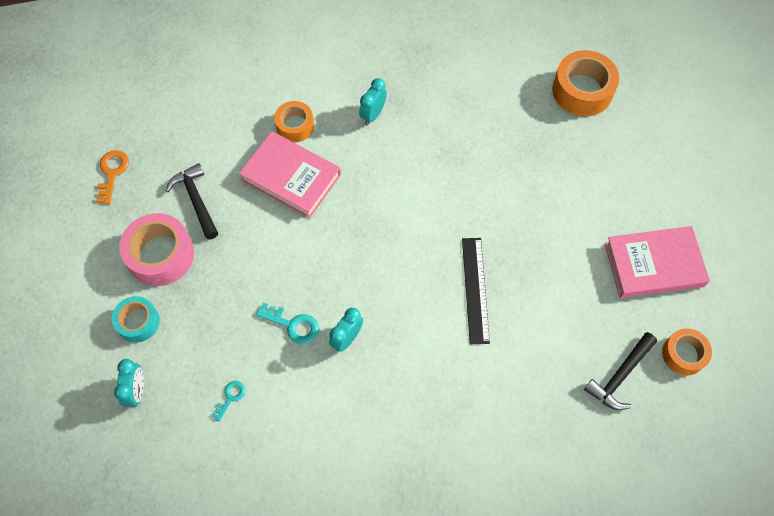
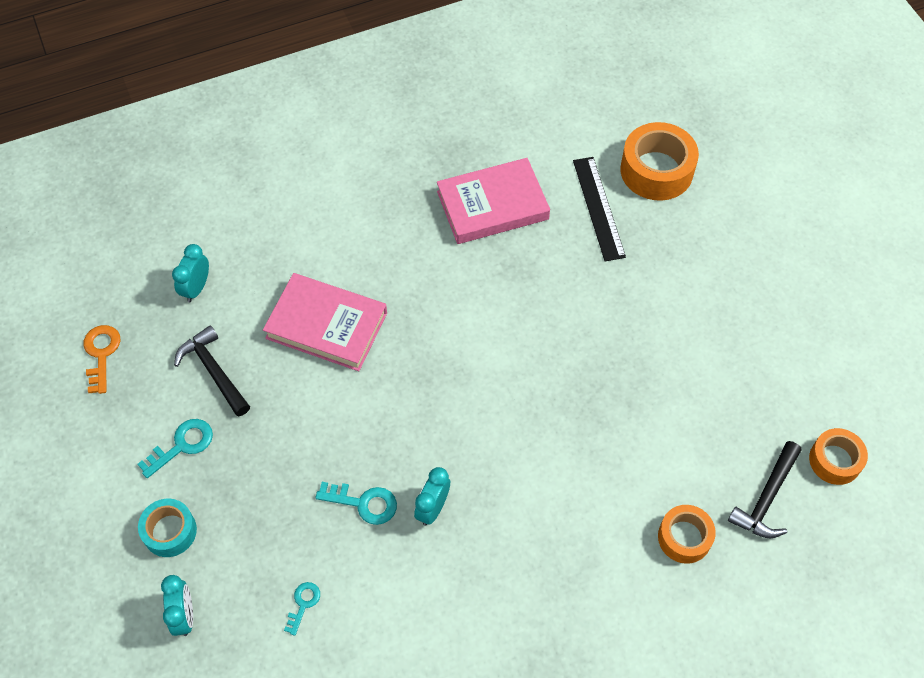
camera: 10 degrees left, 5 degrees down
pink tape [119,213,194,286] -> turquoise key [137,419,213,478]
orange tape [274,101,314,142] -> orange tape moved to [658,505,716,564]
turquoise clock [359,78,387,125] -> turquoise clock moved to [172,244,209,302]
black ruler [462,238,490,344] -> black ruler moved to [573,157,626,261]
pink book [605,226,710,298] -> pink book moved to [437,158,550,244]

